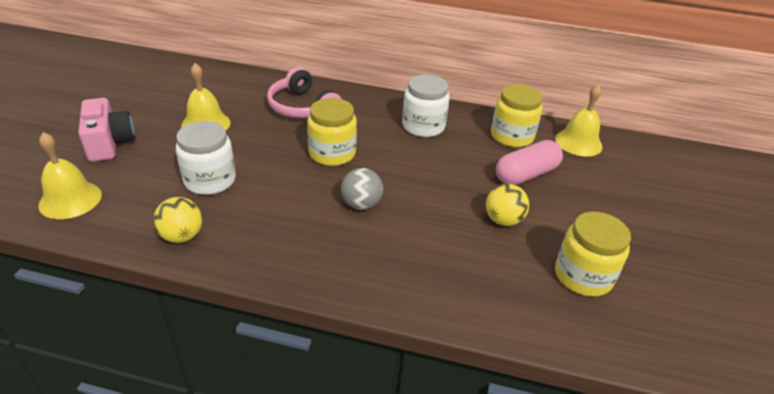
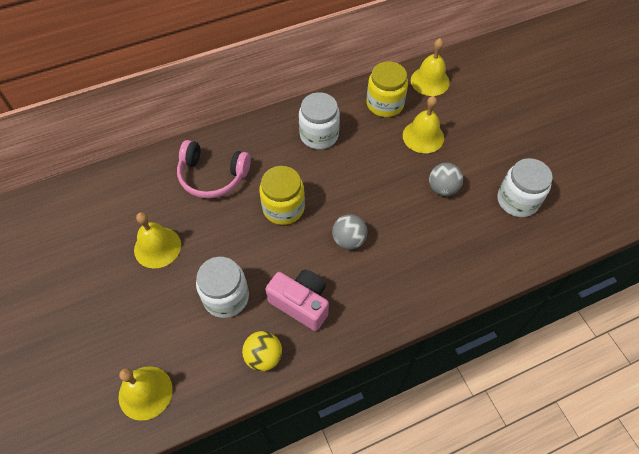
camera: 35 degrees left, 20 degrees up
pink camera [78,98,135,162] -> pink camera moved to [265,270,329,331]
yellow ball [486,184,529,226] -> grey ball [429,163,463,196]
pink capsule [496,140,563,185] -> yellow bell [403,96,444,153]
yellow jar [555,211,631,297] -> white jar [497,158,553,217]

